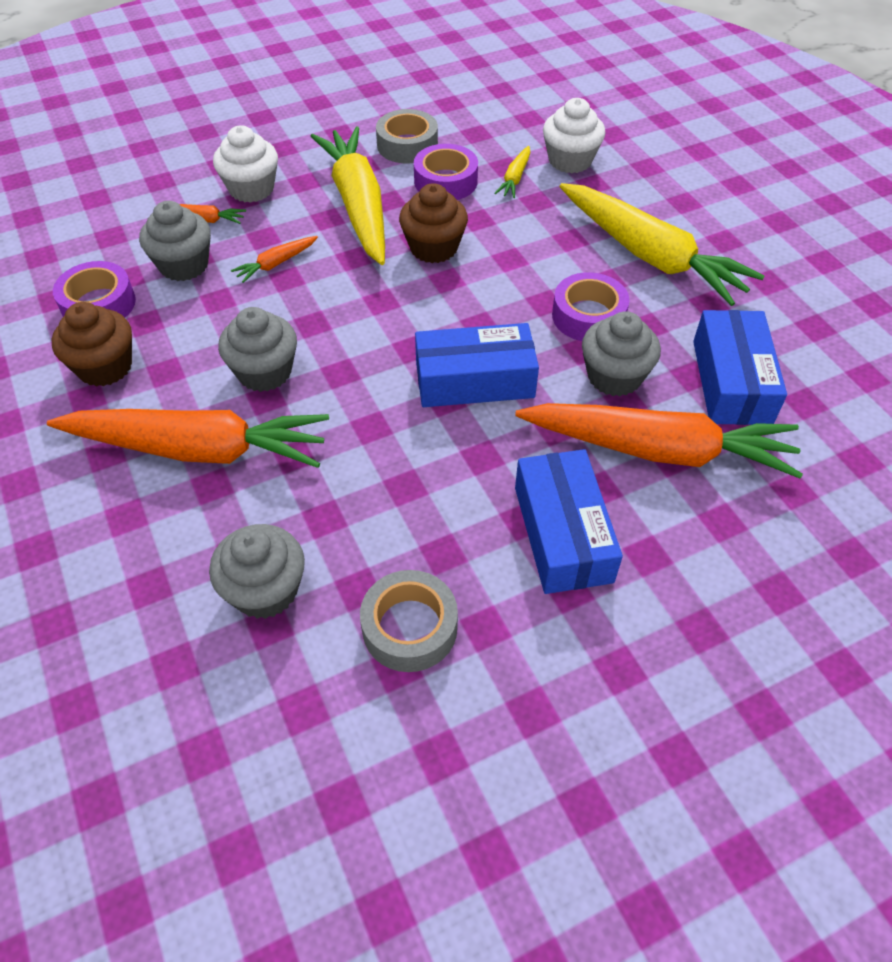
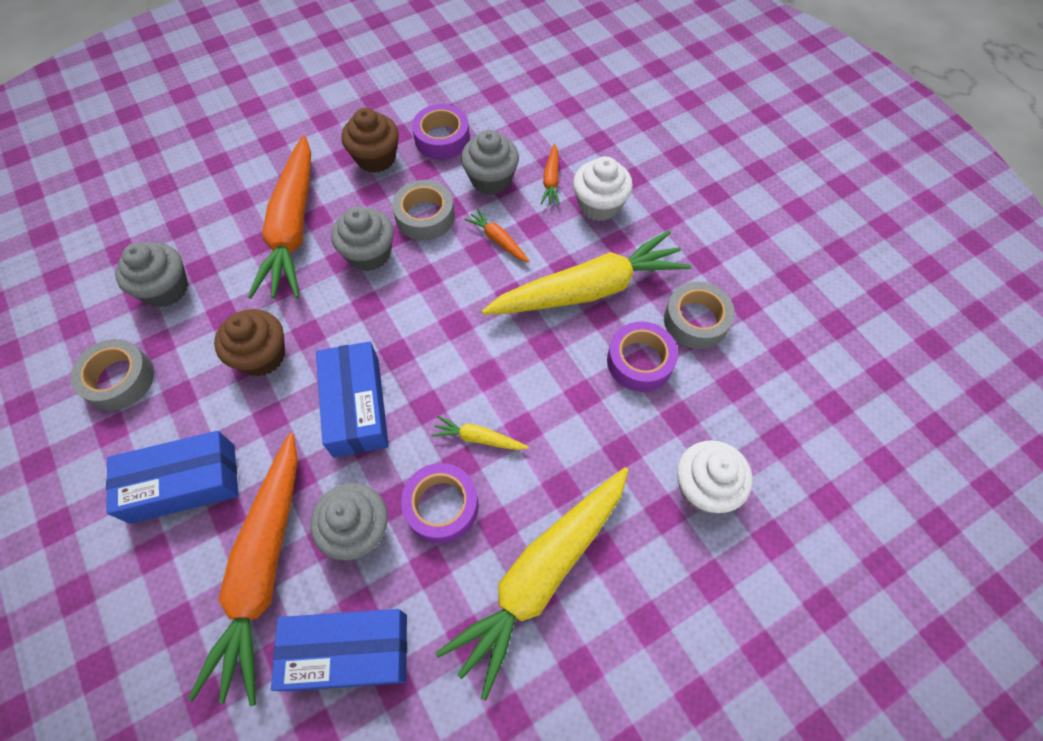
camera: 85 degrees right, 10 degrees up
brown cupcake [399,183,468,263] -> brown cupcake moved to [214,309,285,376]
yellow carrot [494,146,531,198] -> yellow carrot moved to [431,416,529,450]
none -> grey tape [392,180,455,241]

